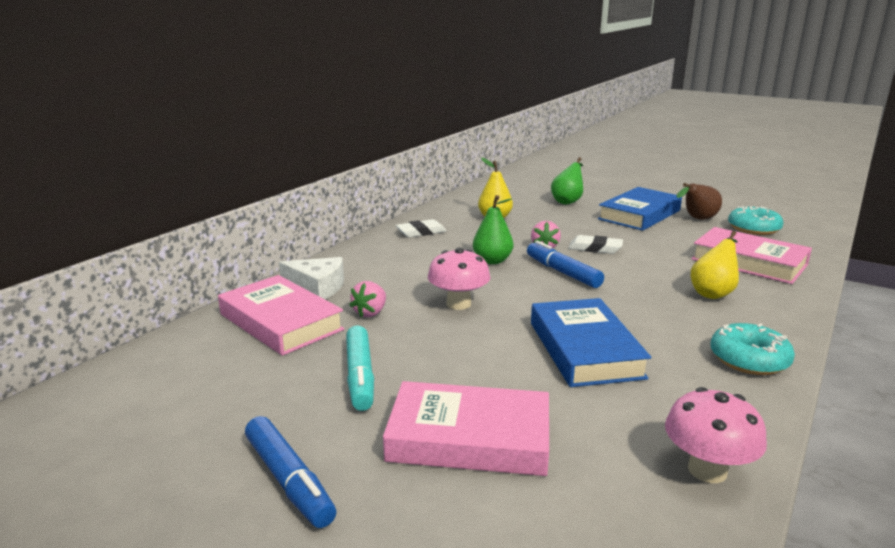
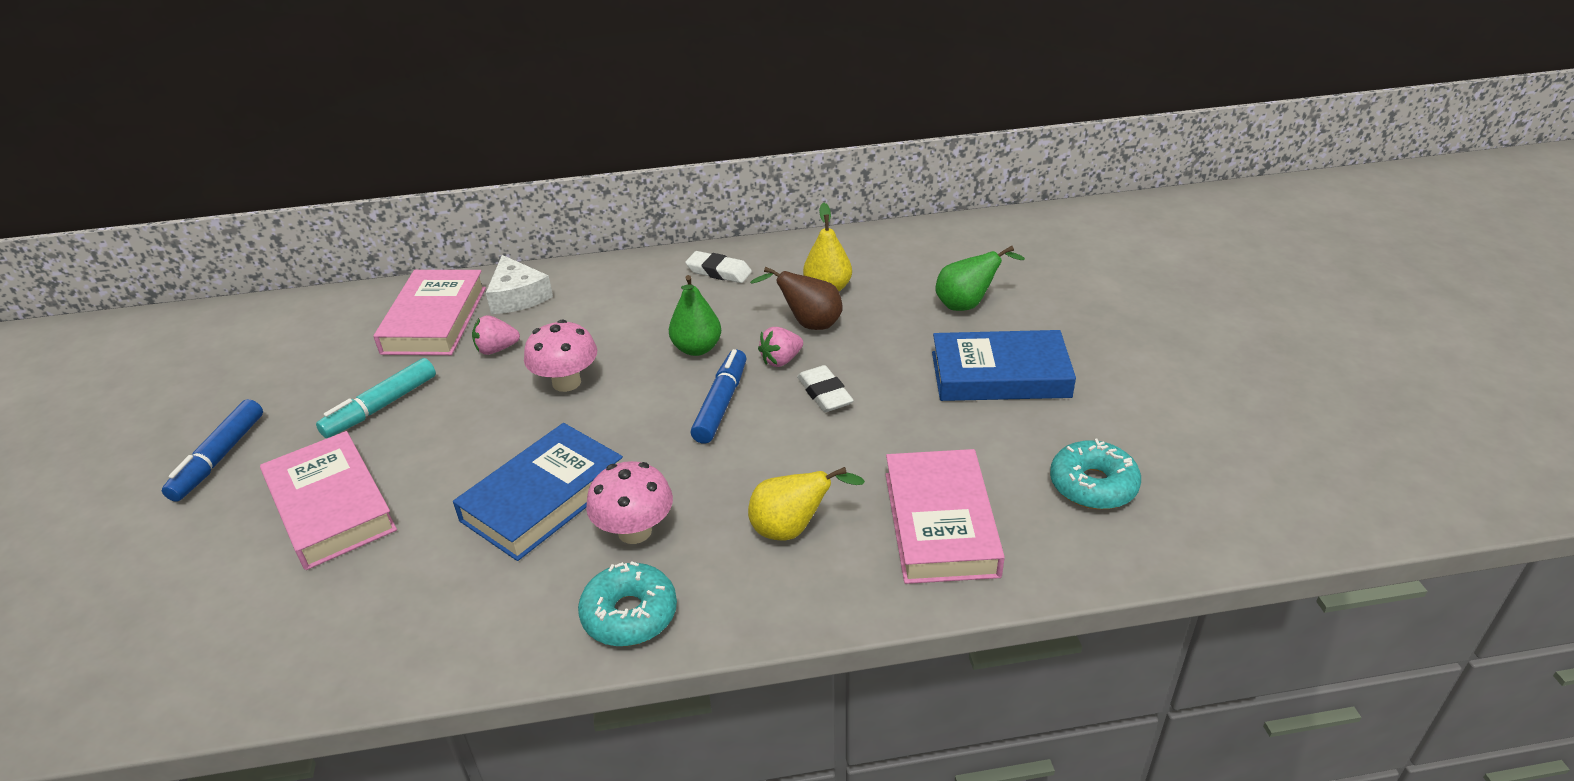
camera: 50 degrees right, 15 degrees up
pink mushroom [665,387,767,483] -> pink mushroom moved to [586,461,673,544]
brown pear [676,183,722,220] -> brown pear moved to [750,267,843,330]

